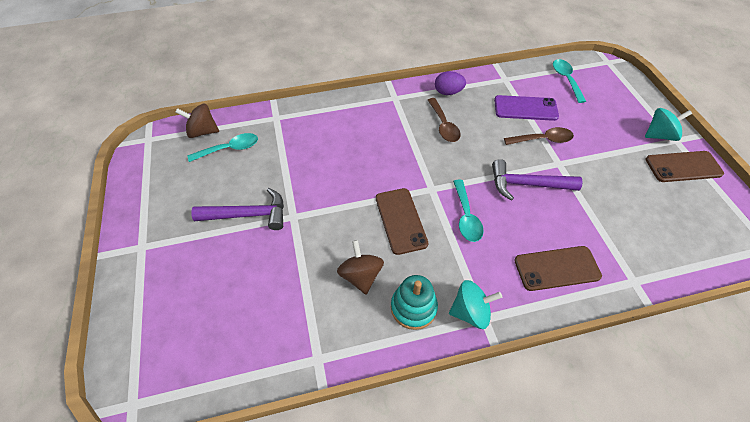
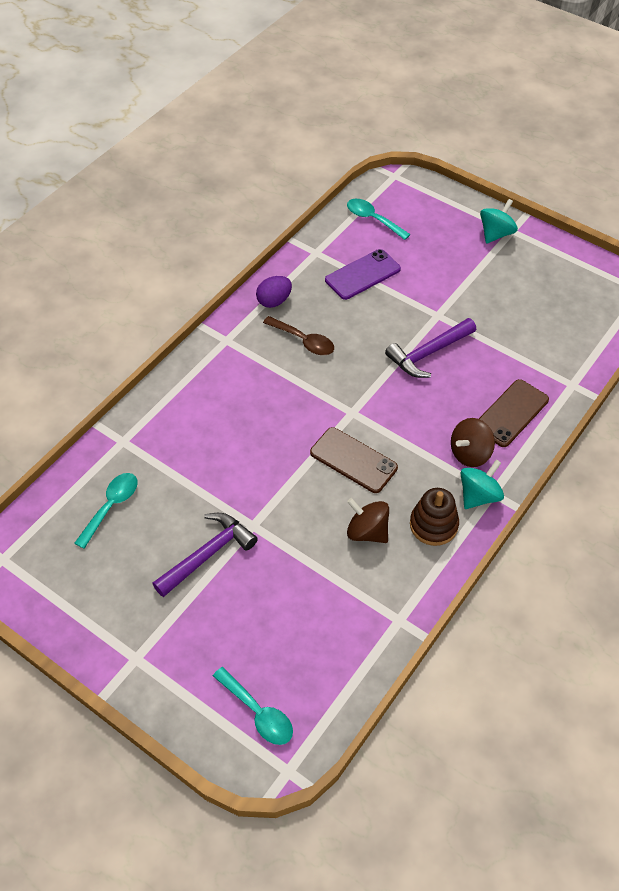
camera: 40 degrees left, 0 degrees up
brown spinning top [175,104,219,138] -> brown spinning top moved to [451,418,495,467]
turquoise stacking toy [391,275,438,330] -> brown stacking toy [410,488,459,546]
turquoise spoon [453,180,484,242] -> turquoise spoon moved to [213,667,293,745]
brown spoon [504,127,574,145] -> none
brown phone [645,151,724,182] -> none

